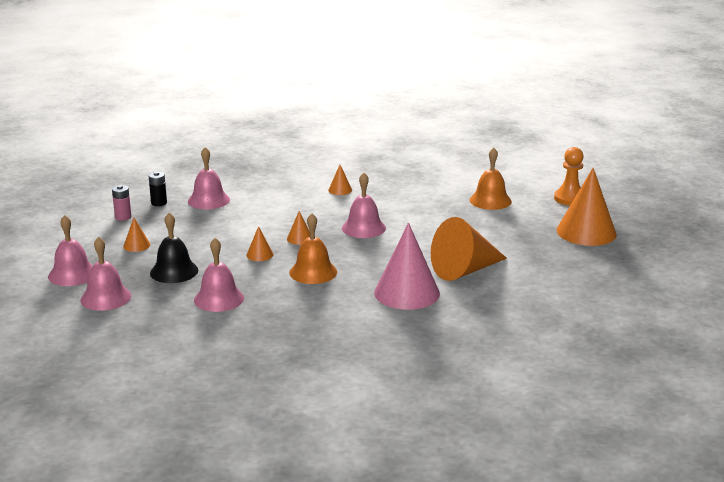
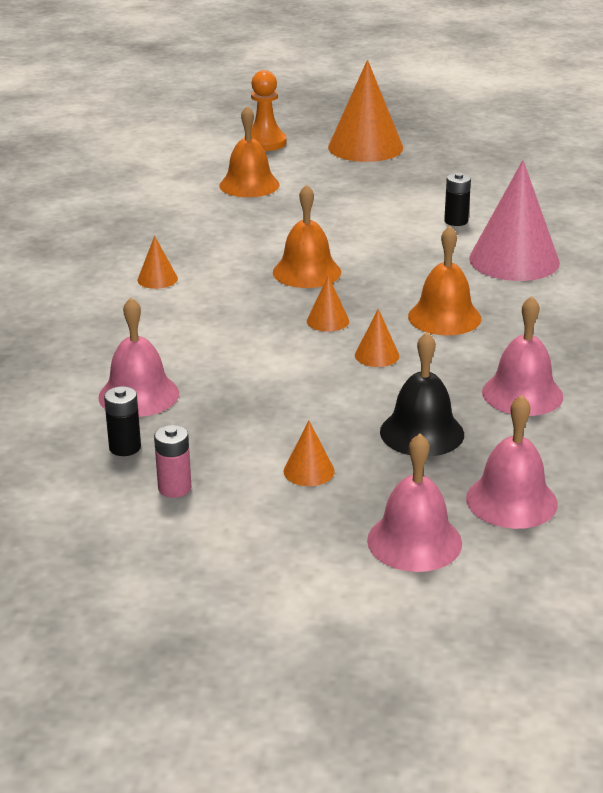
camera: 80 degrees left, 5 degrees up
pink bell [342,173,386,238] -> orange bell [273,184,341,288]
orange cone [431,217,507,281] -> black battery [444,173,471,226]

